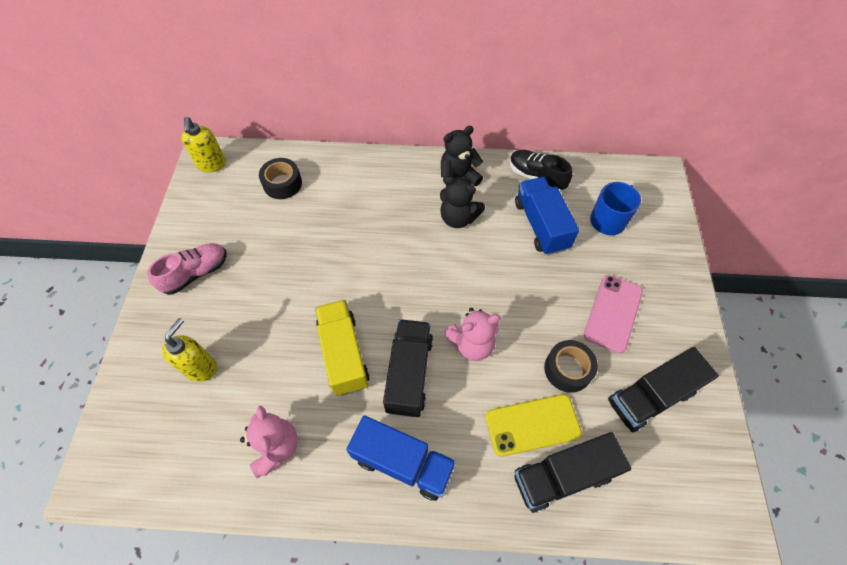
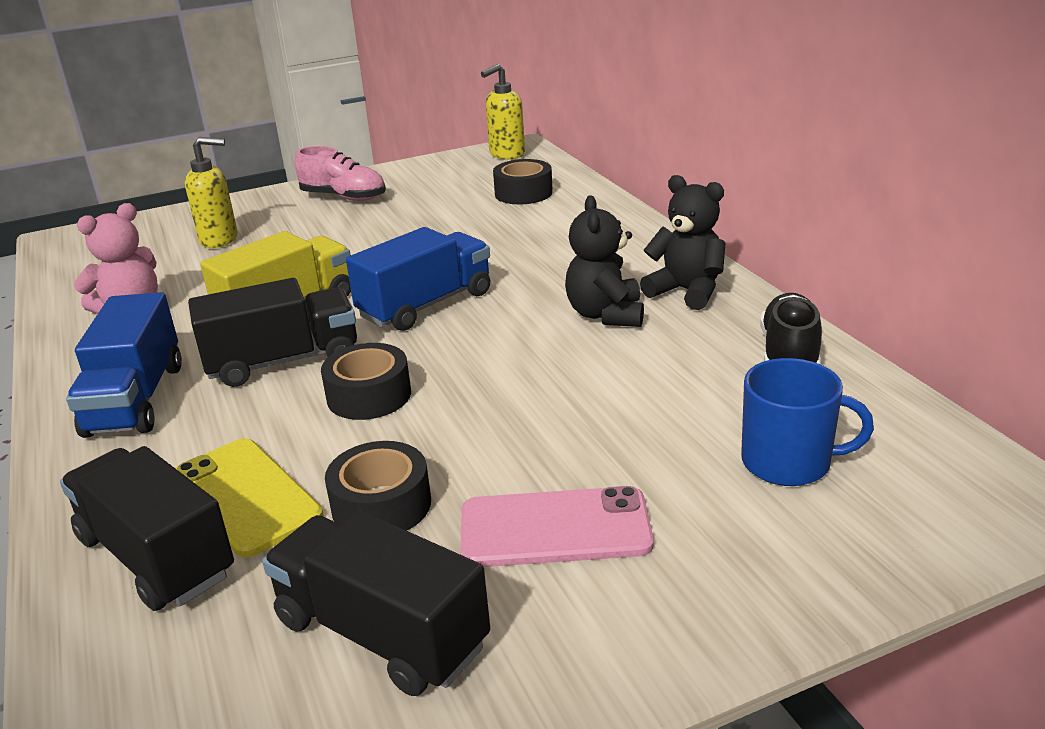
camera: 65 degrees right, 30 degrees down
pink teddy bear [444,308,501,361] -> black tape [321,343,411,420]
blue truck [515,177,579,255] -> blue truck moved to [346,227,490,331]

